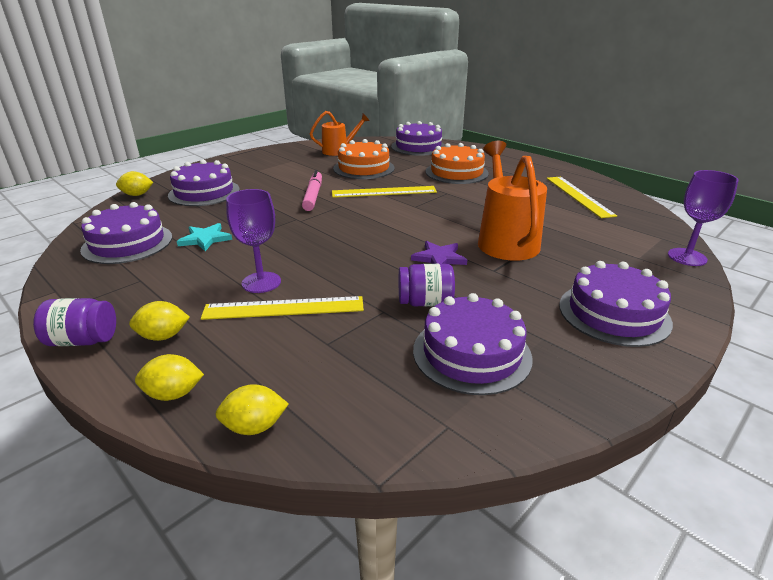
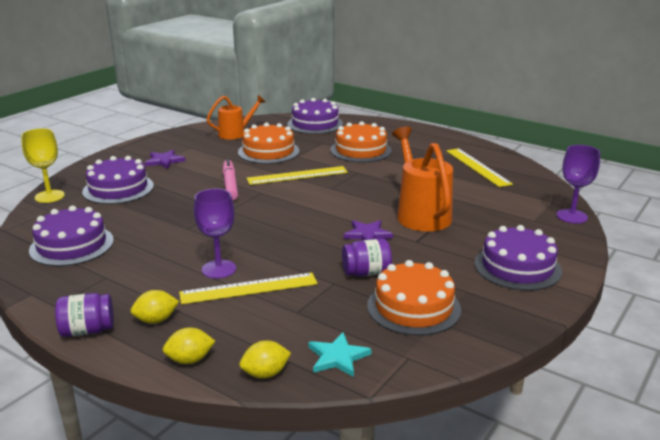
camera: 10 degrees left, 5 degrees down
yellow lemon [116,171,153,196] -> yellow goblet [21,128,65,203]
turquoise star [177,223,232,251] -> turquoise star moved to [308,332,372,377]
purple cake [413,293,533,395] -> orange cake [367,260,461,336]
none -> purple star [145,150,185,169]

